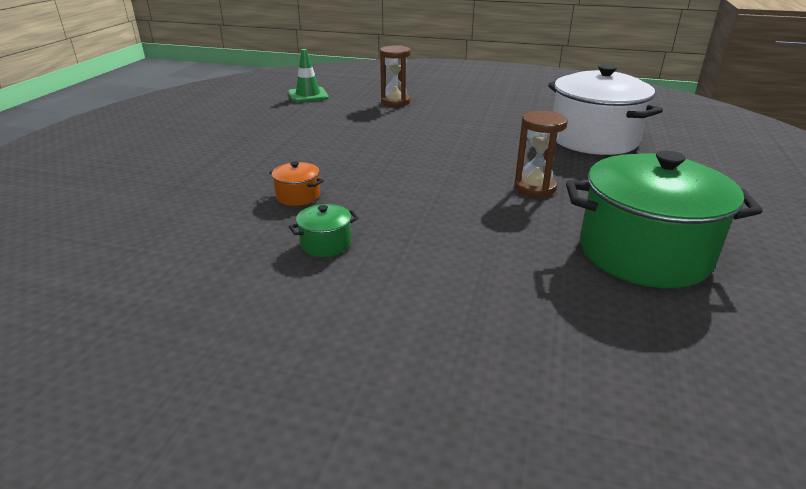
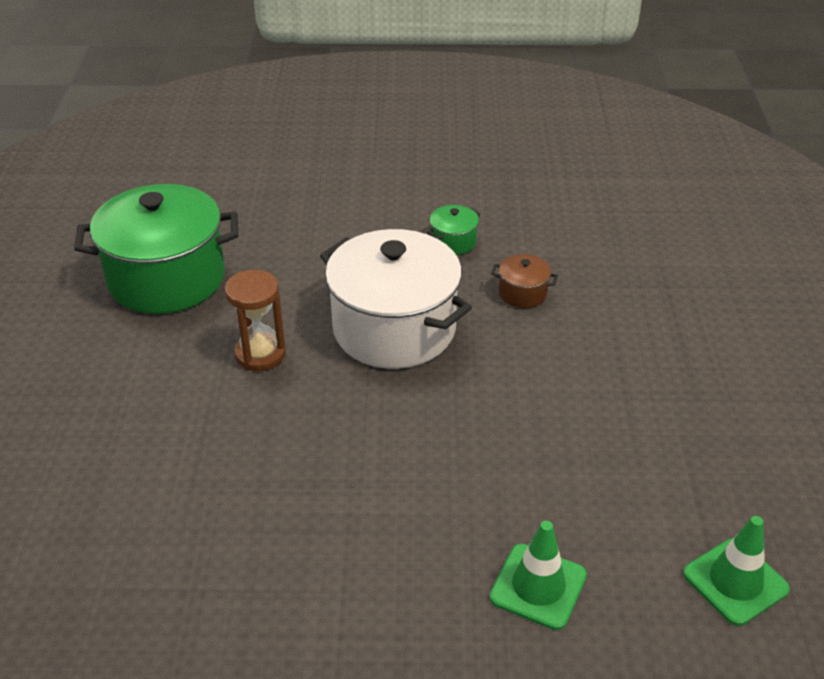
camera: 165 degrees right, 10 degrees up
orange pot [269,161,324,206] -> brown pot [491,254,558,308]
brown hourglass [380,45,411,107] -> green traffic cone [490,521,587,630]
white pot [548,64,663,155] -> white pot moved to [320,229,472,369]

